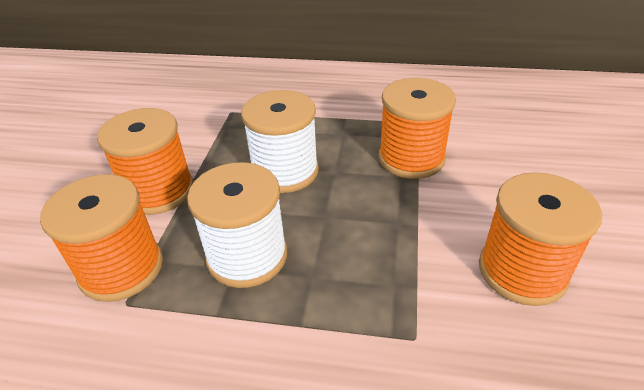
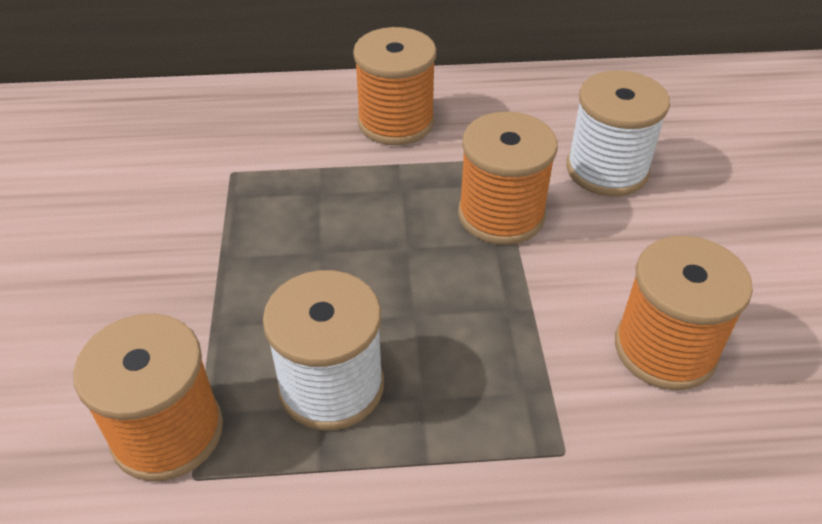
camera: 15 degrees left, 5 degrees up
orange spool [97,108,194,215] -> orange spool moved to [353,27,436,145]
white spool [241,90,319,193] -> white spool moved to [566,70,670,197]

